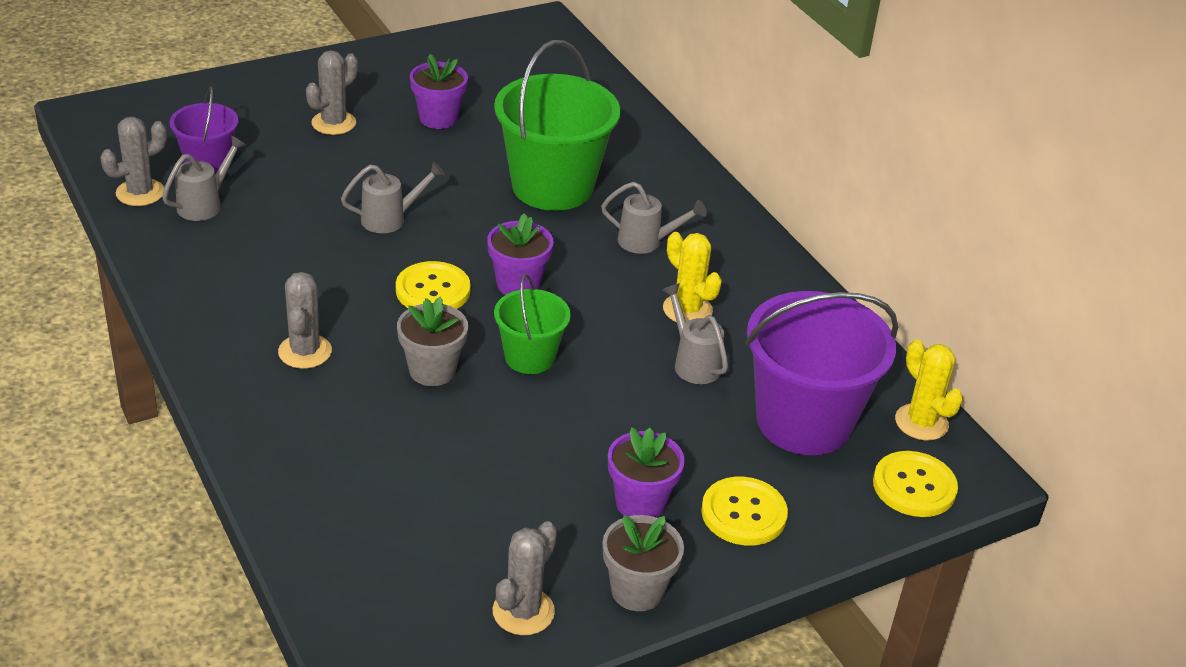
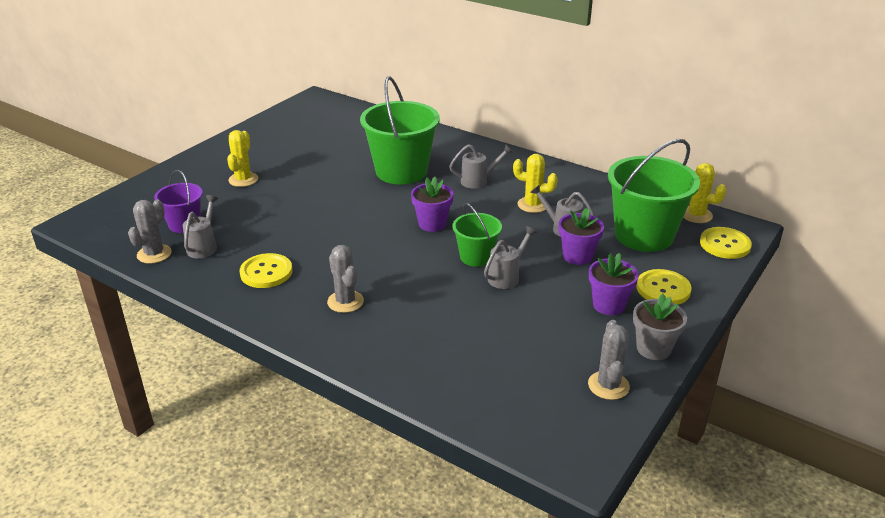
camera: 25 degrees left, 5 degrees down
grey cactus [306,50,358,135] -> yellow cactus [227,130,258,187]
grey watering can [341,161,445,233] -> grey watering can moved to [484,226,537,289]
yellow button [396,261,471,309] -> yellow button moved to [240,253,292,288]
grey flower pot [397,297,468,386] -> none
purple flower pot [410,54,468,129] -> purple flower pot moved to [559,208,604,265]
purple bucket [746,291,898,455] -> green bucket [608,139,700,252]

